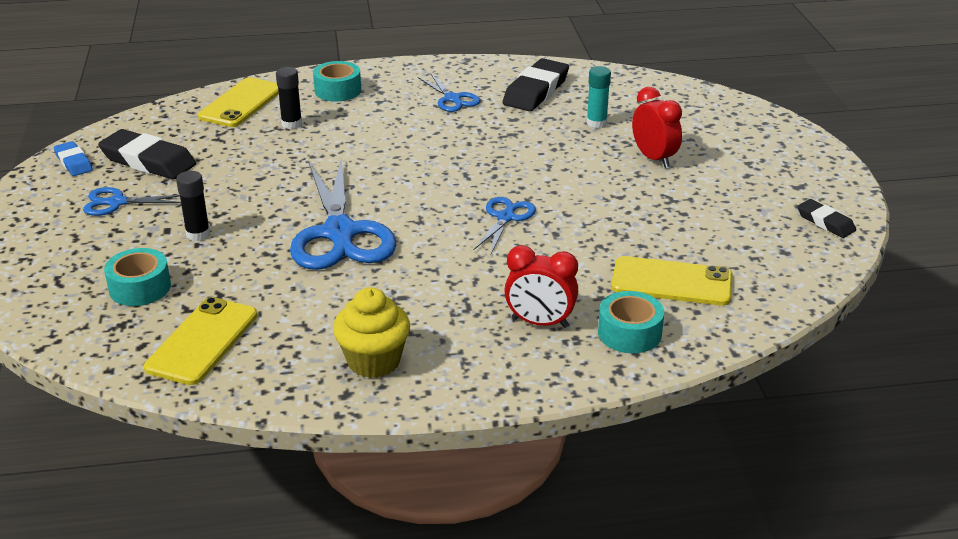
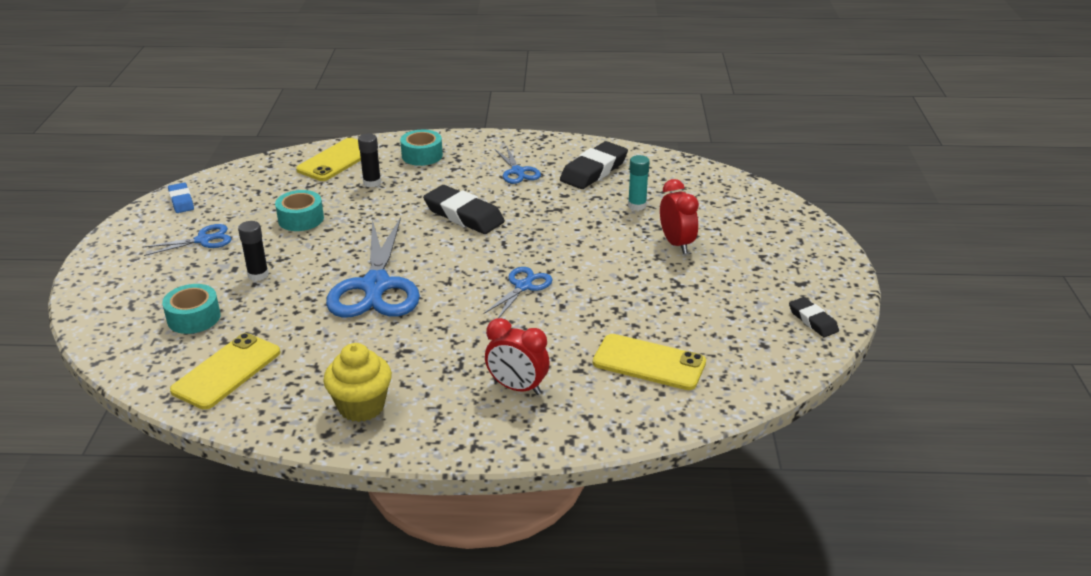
camera: 10 degrees right, 0 degrees up
blue scissors [83,187,181,216] -> blue scissors turned 150 degrees clockwise [142,224,231,256]
black eraser [98,129,196,180] -> black eraser moved to [423,185,505,234]
turquoise tape [598,291,664,353] -> turquoise tape moved to [275,190,324,231]

